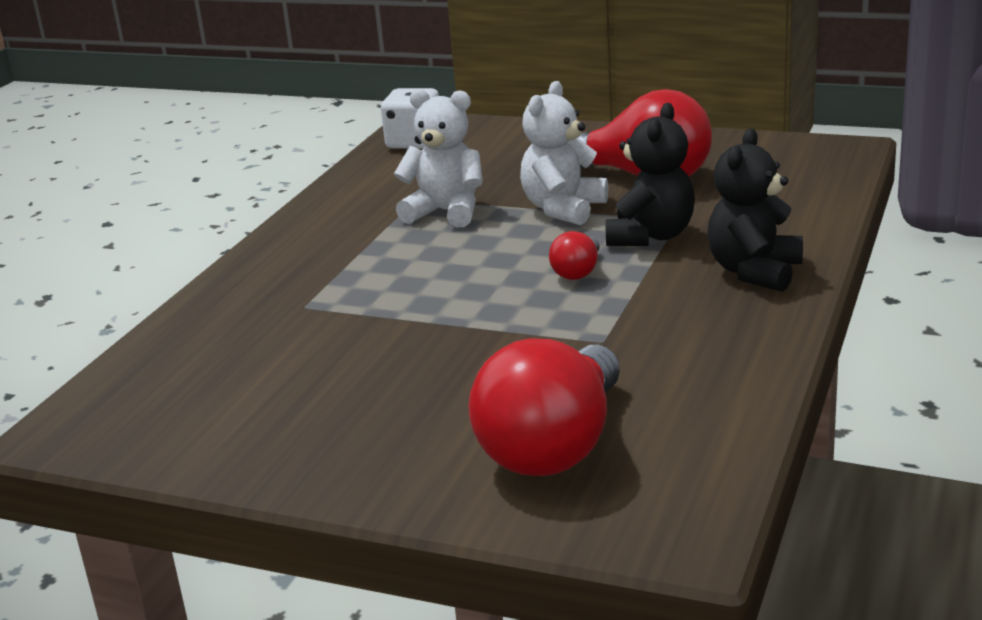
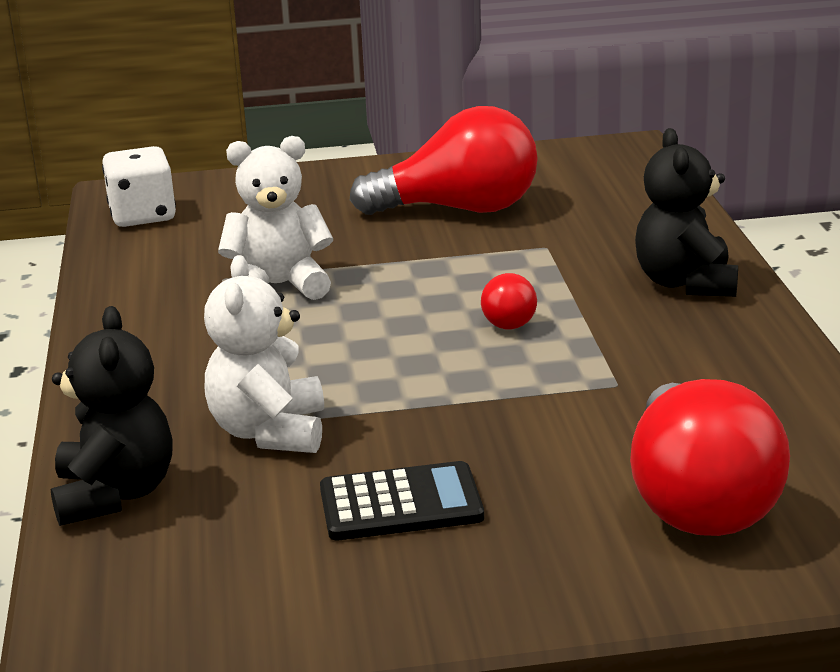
camera: 30 degrees left, 0 degrees up
white teddy bear [520,81,608,225] -> white teddy bear moved to [204,255,324,453]
black teddy bear [606,103,695,246] -> black teddy bear moved to [51,306,173,526]
none -> black calculator [320,461,484,540]

